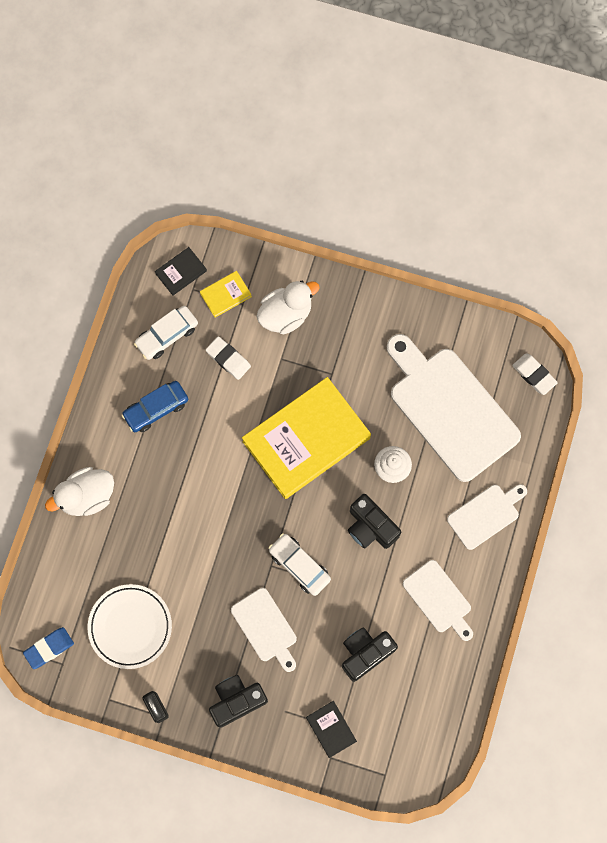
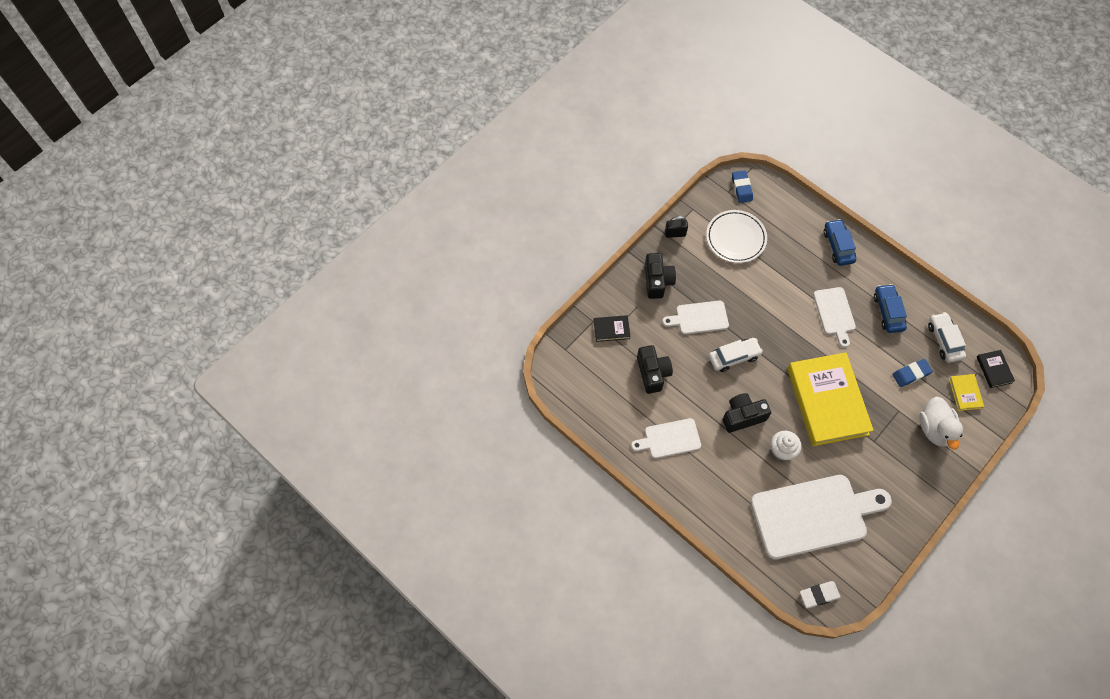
camera: 115 degrees right, 10 degrees down
white duck [45,467,114,516] -> blue car [824,219,856,266]
white eraser [206,336,251,380] -> blue eraser [892,359,933,387]
white cutting board [447,484,527,550] -> white cutting board moved to [813,287,856,348]

